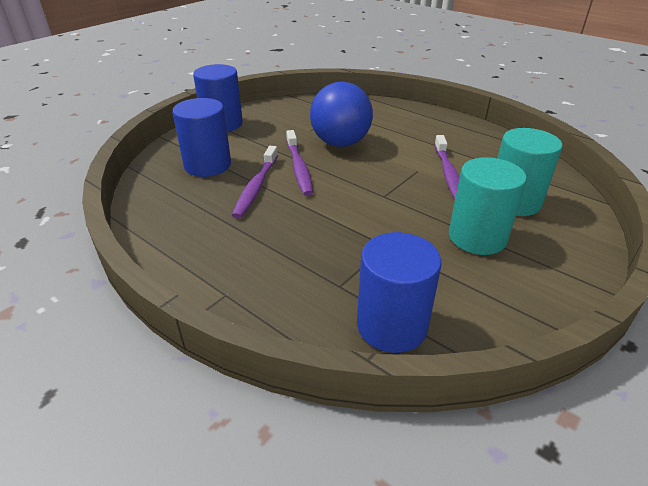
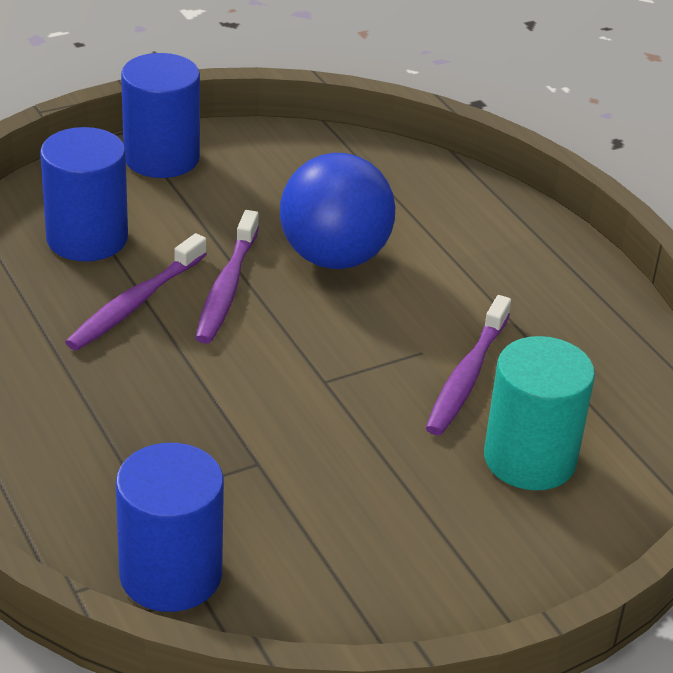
camera: 20 degrees right, 0 degrees up
turquoise cylinder [449,157,527,255] -> none

